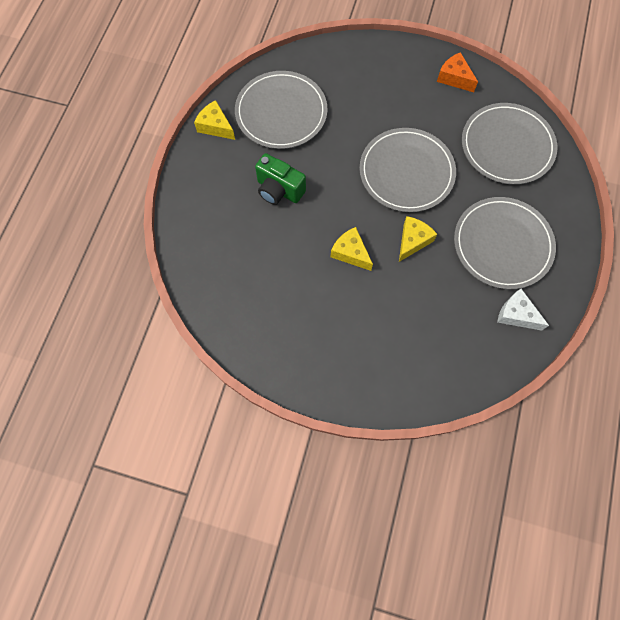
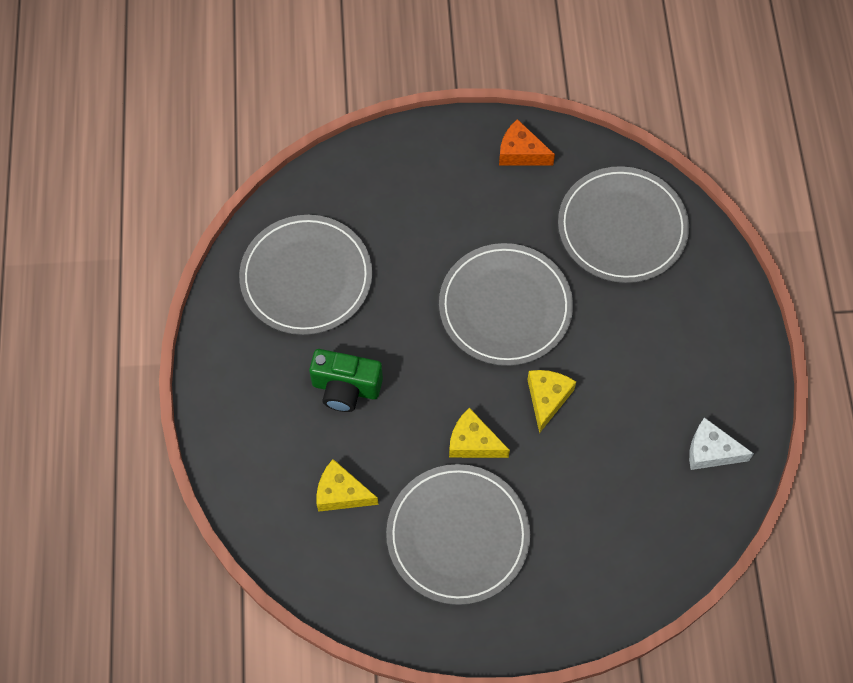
camera: 20 degrees left, 5 degrees down
yellow cheese [194,100,235,140] -> yellow cheese moved to [317,459,378,512]
grey plate [454,197,556,289] -> grey plate moved to [386,464,530,605]

